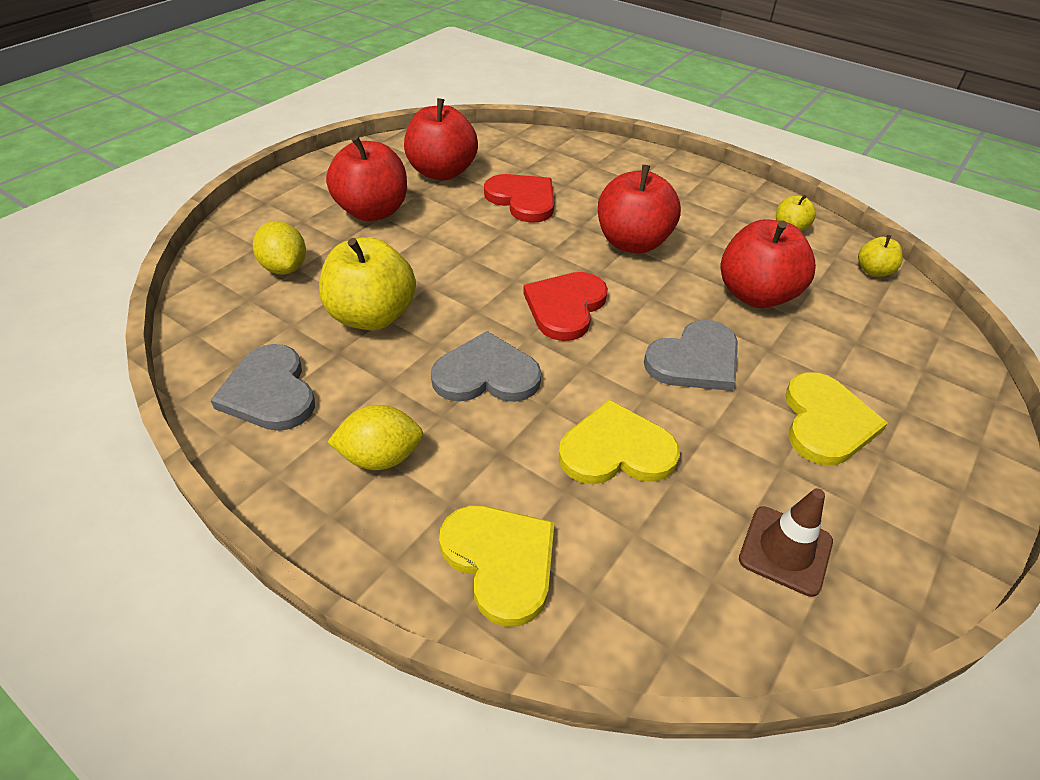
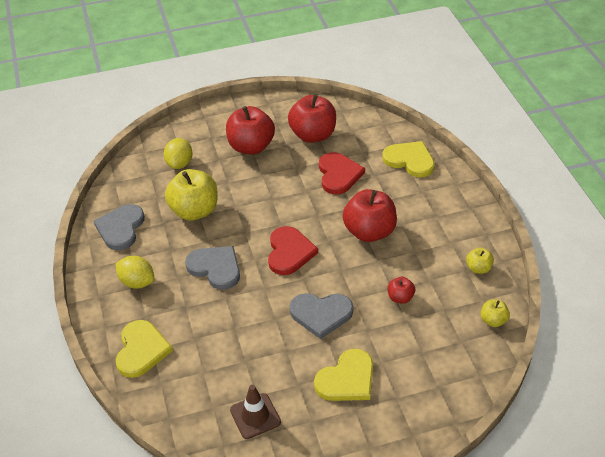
camera: 40 degrees right, 0 degrees up
red heart [523,272,608,341] -> red heart turned 120 degrees clockwise [268,226,318,275]
yellow heart [558,400,680,484] -> yellow heart moved to [382,141,435,177]
red apple [721,219,816,308] -> red apple [388,277,415,304], size x0.48

